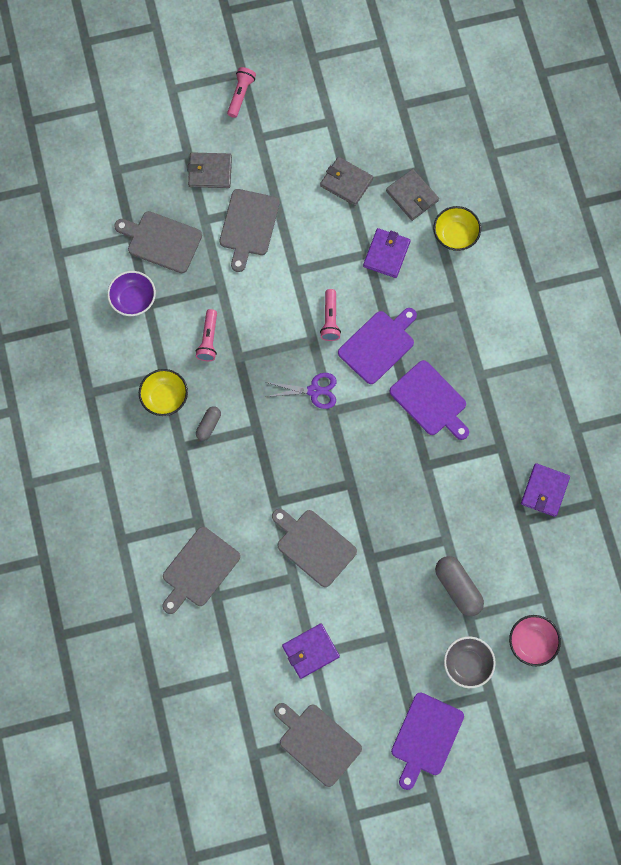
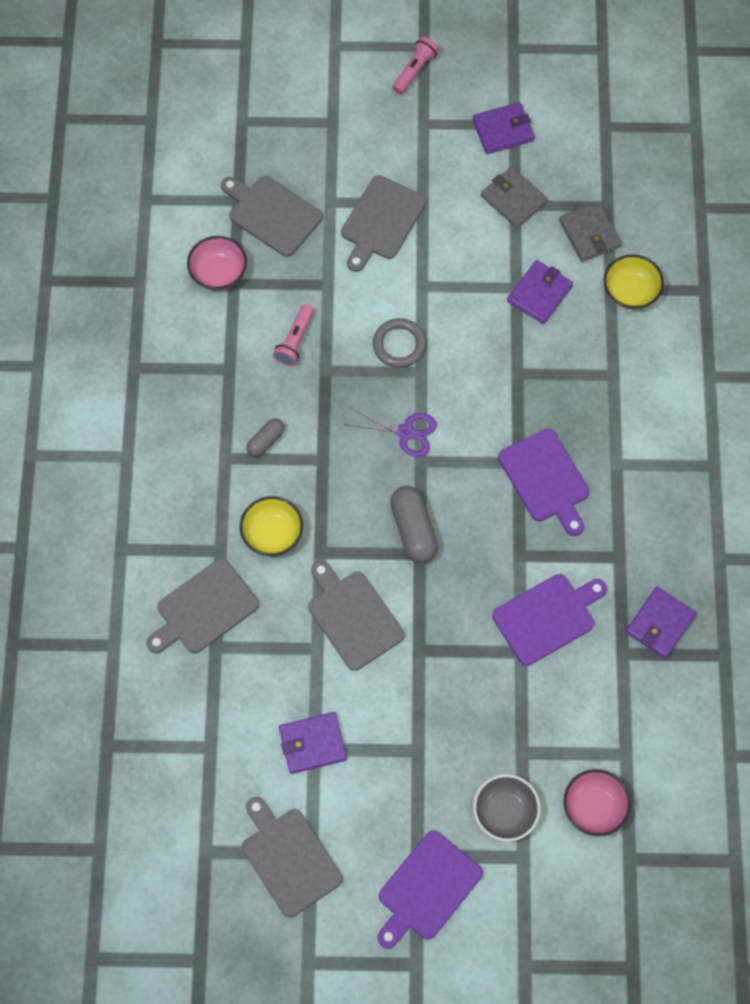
camera: 15 degrees right, 5 degrees down
purple bowl [107,271,156,316] -> pink bowl [187,236,247,291]
yellow bowl [139,369,188,416] -> yellow bowl moved to [240,496,303,556]
grey wallet [188,152,232,188] -> none
pink flashlight [320,289,341,341] -> none
purple cutting board [338,308,417,384] -> purple cutting board moved to [492,574,607,666]
grey capsule [435,556,484,616] -> grey capsule moved to [390,486,438,563]
none -> grey ring [373,318,426,368]
none -> purple wallet [472,102,535,154]

